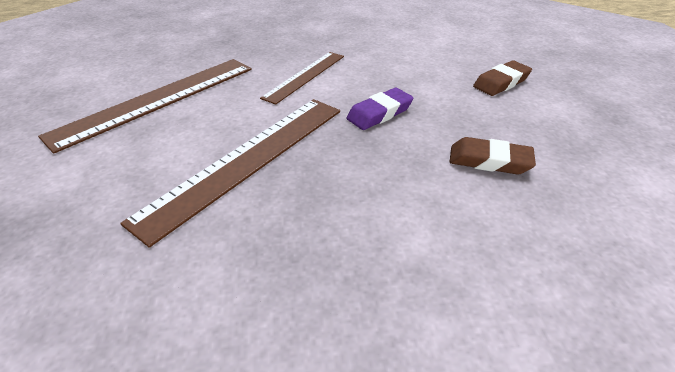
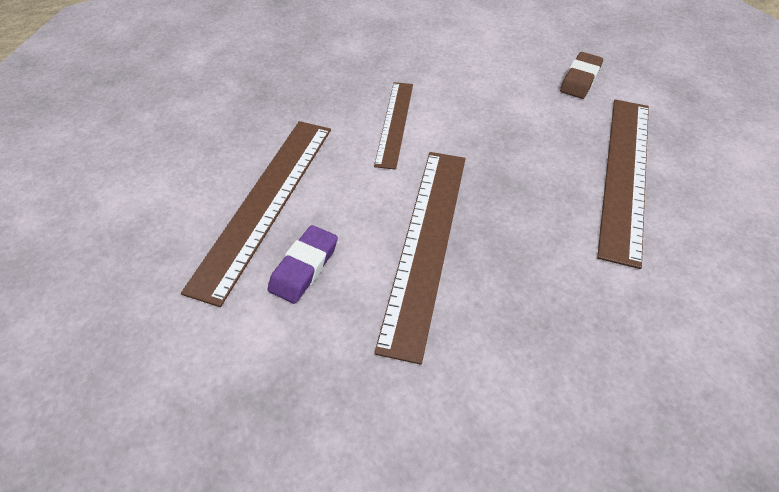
camera: 25 degrees left, 10 degrees up
purple eraser [346,88,413,130] -> purple eraser moved to [268,225,338,304]
brown eraser [450,137,536,174] -> brown ruler [597,99,649,269]

